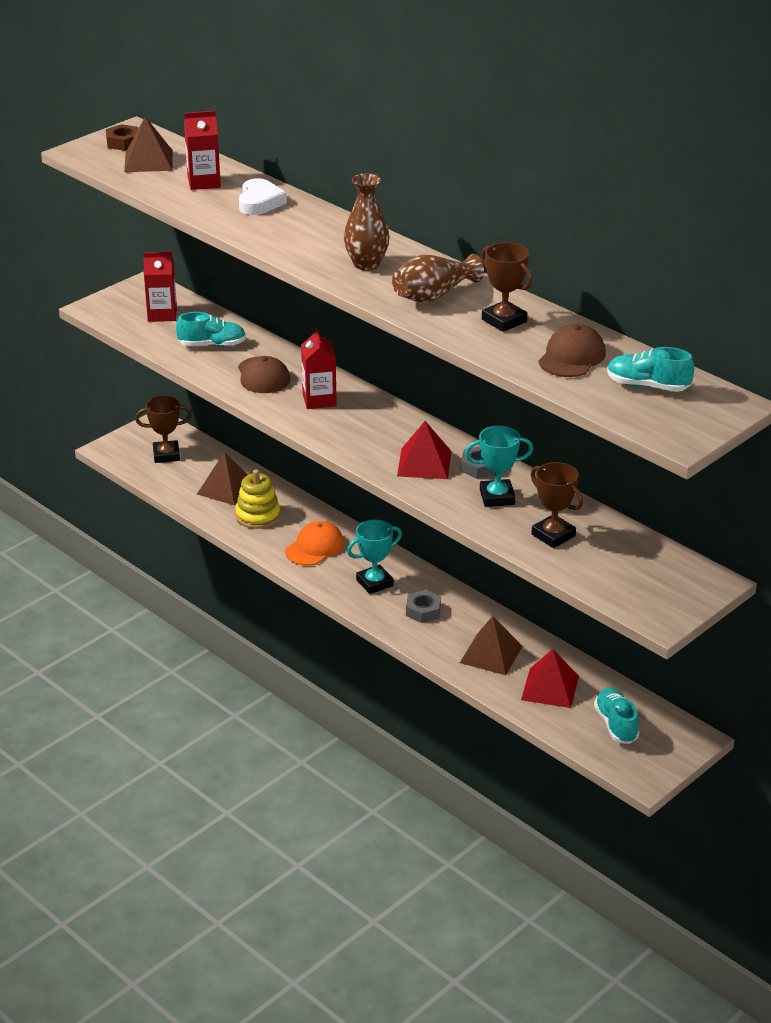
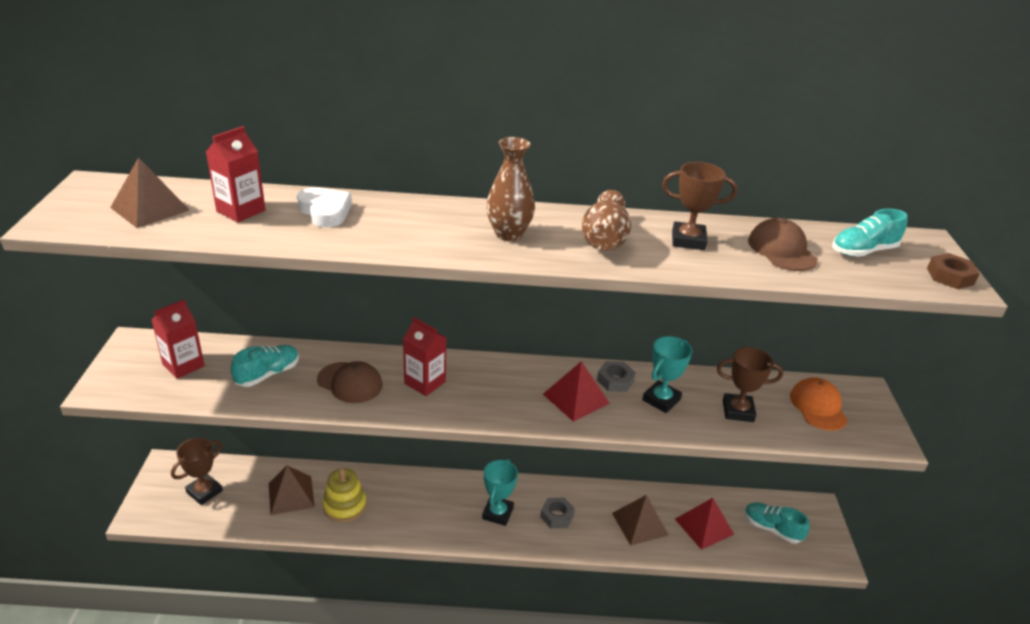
camera: 45 degrees left, 0 degrees up
brown nut [106,124,139,151] -> brown nut moved to [927,253,980,289]
orange cap [285,521,344,566] -> orange cap moved to [790,377,848,431]

